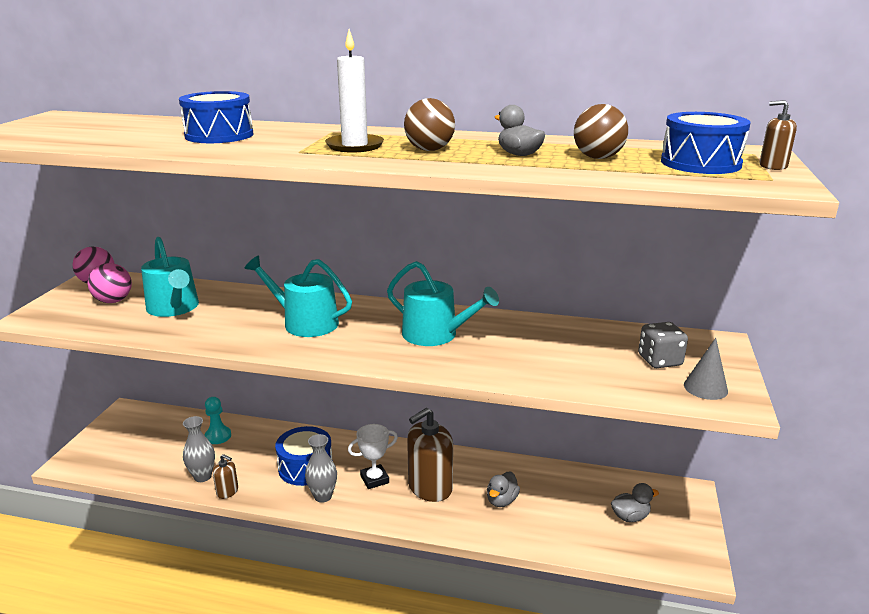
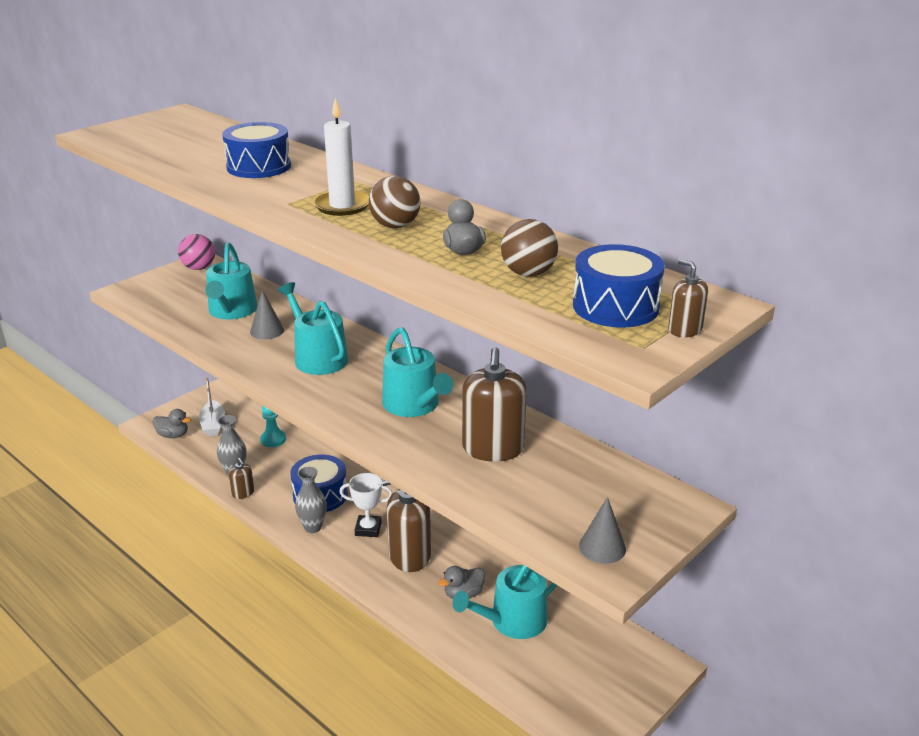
camera: 30 degrees right, 5 degrees up
pink ball [87,263,132,303] -> none
grey duck [611,483,659,522] -> grey duck moved to [153,409,191,438]
grey dice [638,322,688,368] -> none
none -> white boat [199,378,225,436]
none -> grey cone [250,290,284,340]
none -> turquoise watering can [453,565,557,639]
none -> brown soap dispenser [462,347,527,462]

